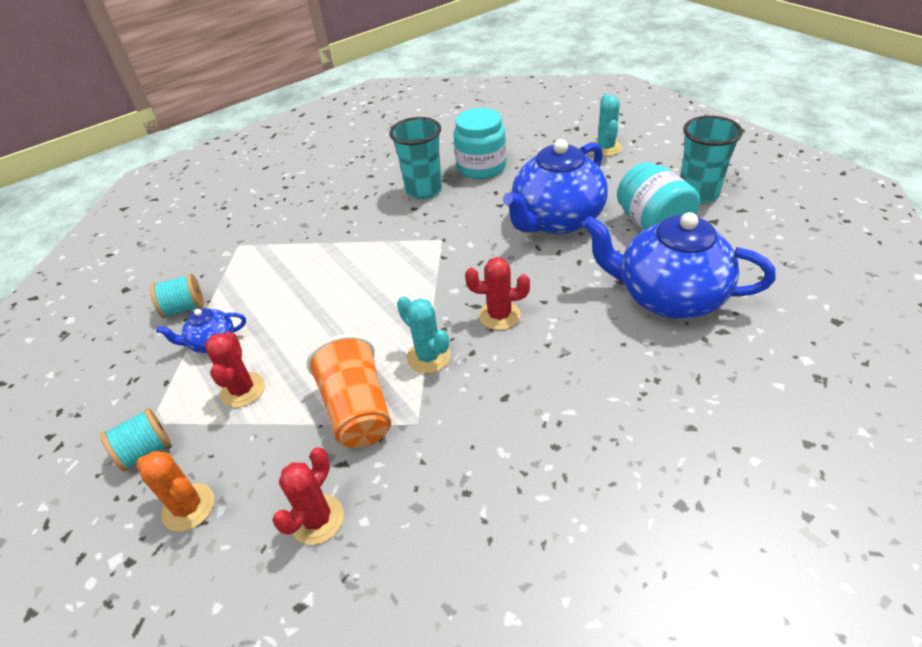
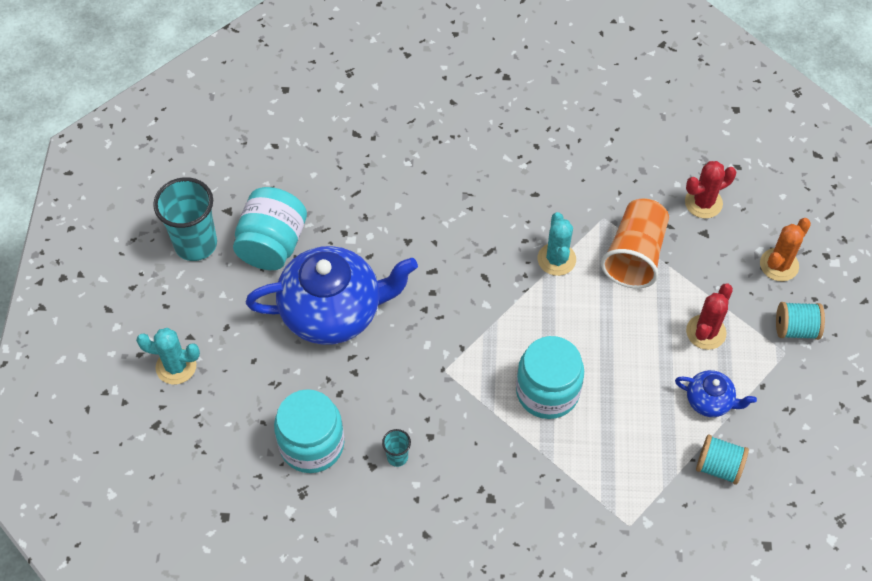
camera: 145 degrees left, 15 degrees up
orange cactus [136,451,215,532] -> orange cactus turned 60 degrees clockwise [760,218,811,281]
turquoise cup [389,117,442,199] -> turquoise cup [382,429,411,467], size x0.45
red cactus [465,257,530,330] -> none
blue teapot [582,212,776,319] -> none
turquoise cactus [592,94,622,156] -> turquoise cactus turned 60 degrees clockwise [136,328,200,384]
none -> turquoise jar [516,336,584,419]

